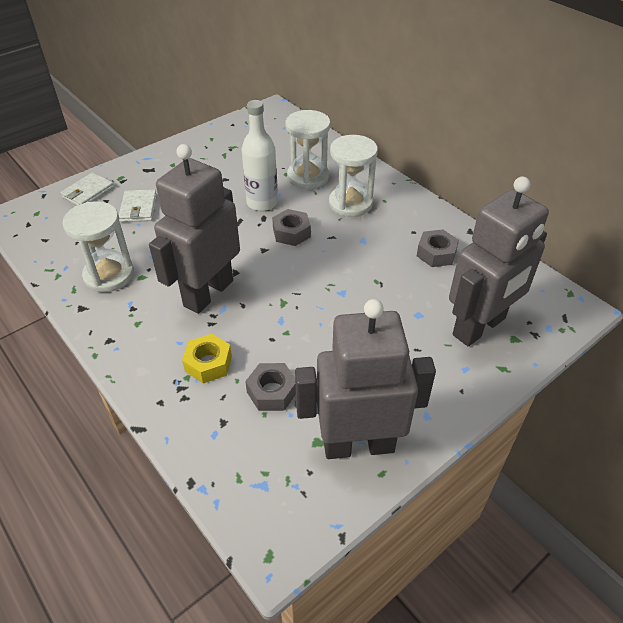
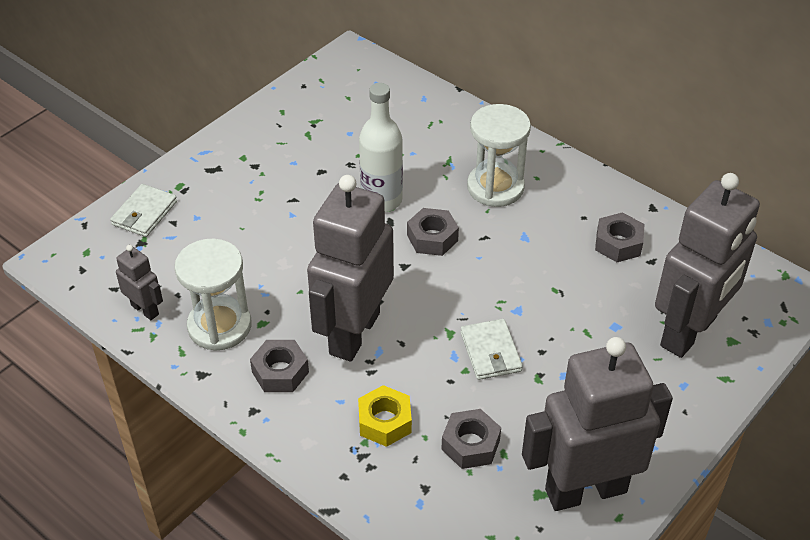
camera: 10 degrees left, 0 degrees up
white wallet [119,189,157,222] -> white wallet moved to [460,319,523,380]
white hourglass [285,110,331,189] -> none
none -> grey robot [116,245,163,320]
none -> grey nut [250,340,309,392]

